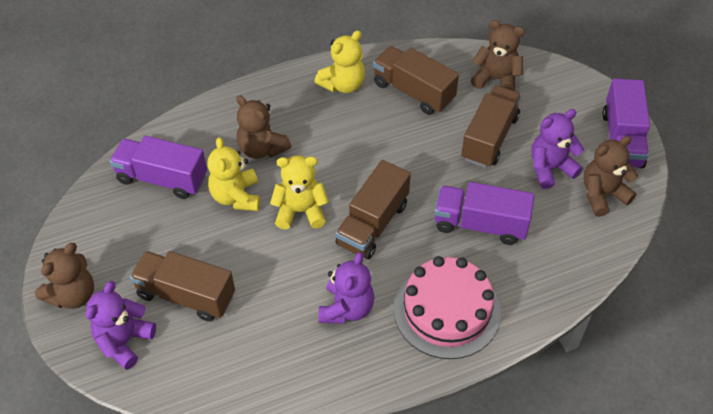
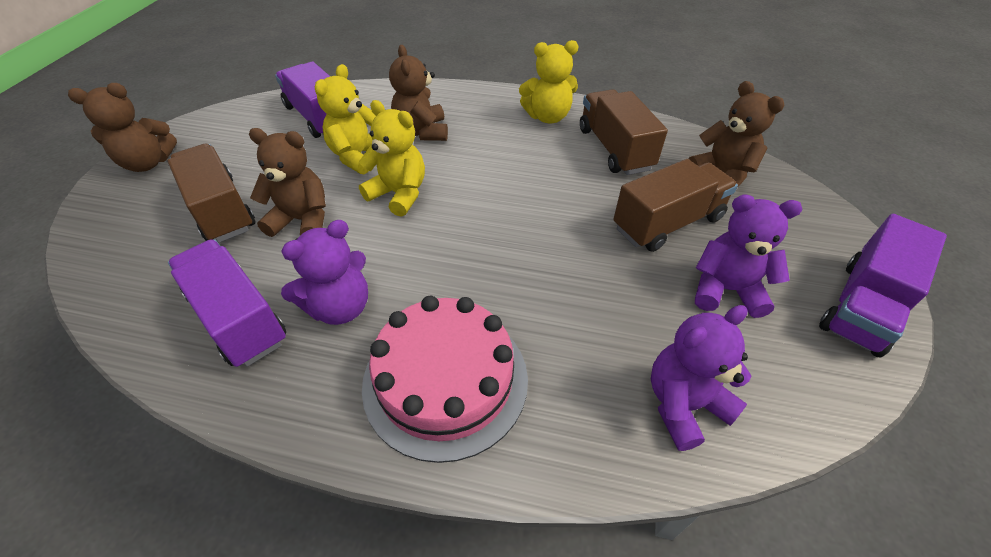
camera: 35 degrees right, 5 degrees down
purple teddy bear [86,281,156,370] -> purple teddy bear moved to [651,305,751,451]
brown truck [335,160,411,259] -> none
purple truck [435,182,535,245] -> purple truck moved to [168,239,286,367]
brown teddy bear [583,136,638,217] -> brown teddy bear moved to [249,128,326,237]

